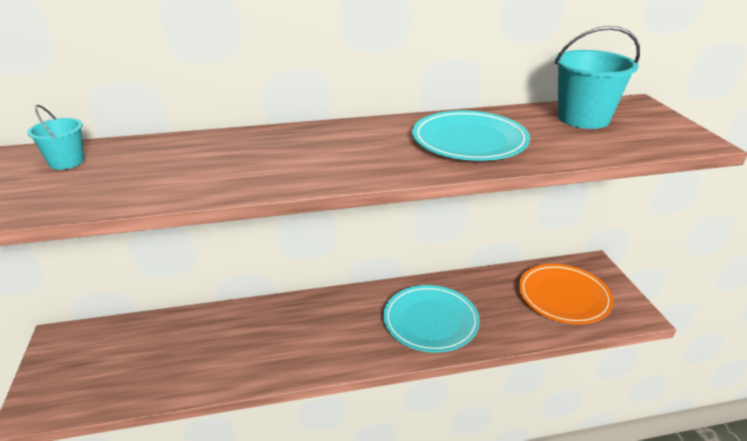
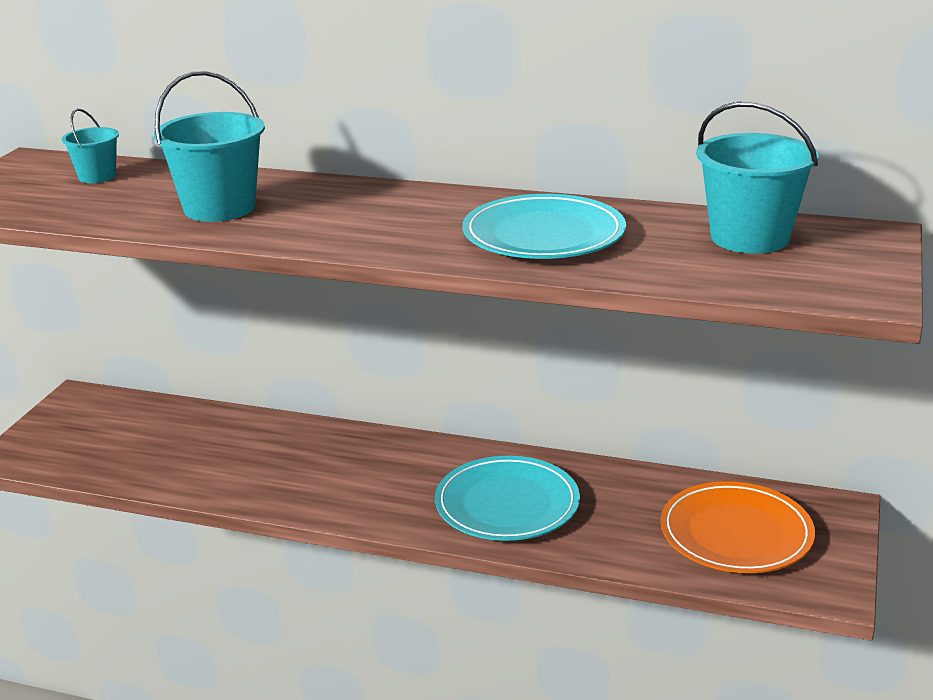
camera: 30 degrees right, 5 degrees down
none -> turquoise bucket [154,71,265,222]

